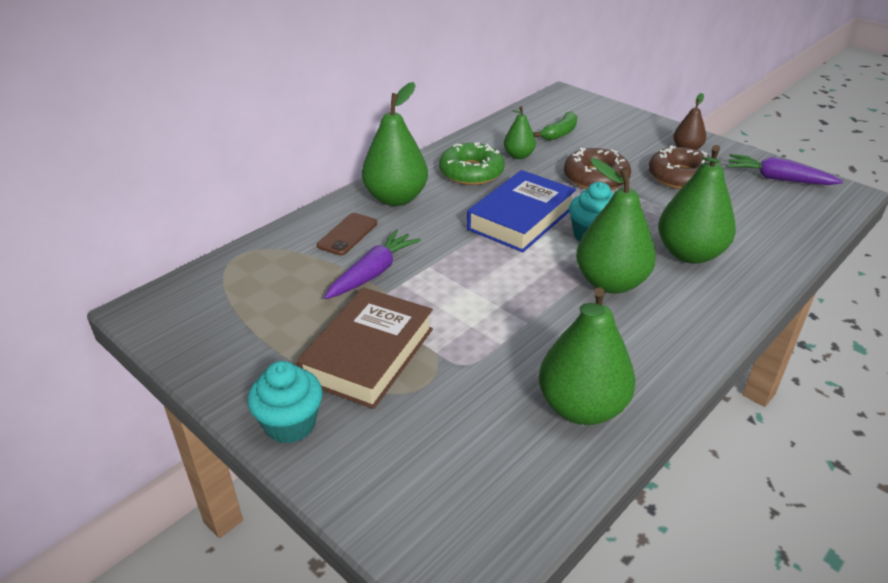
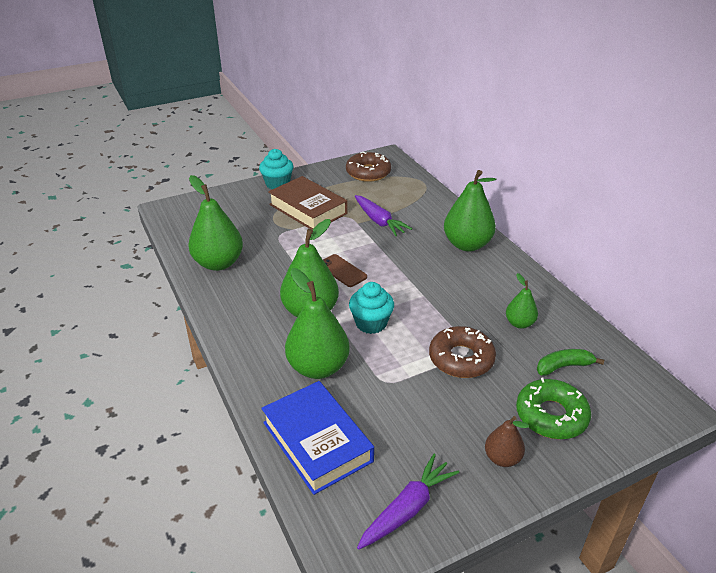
camera: 110 degrees right, 0 degrees up
brown phone [317,213,377,256] -> brown phone moved to [323,254,367,287]
green donut [439,143,505,185] -> green donut moved to [516,378,591,439]
blue book [467,170,576,252] -> blue book moved to [261,381,374,495]
green banana [533,111,578,141] -> green banana turned 105 degrees clockwise [537,349,604,376]
brown donut [649,145,709,189] -> brown donut moved to [346,152,391,182]

